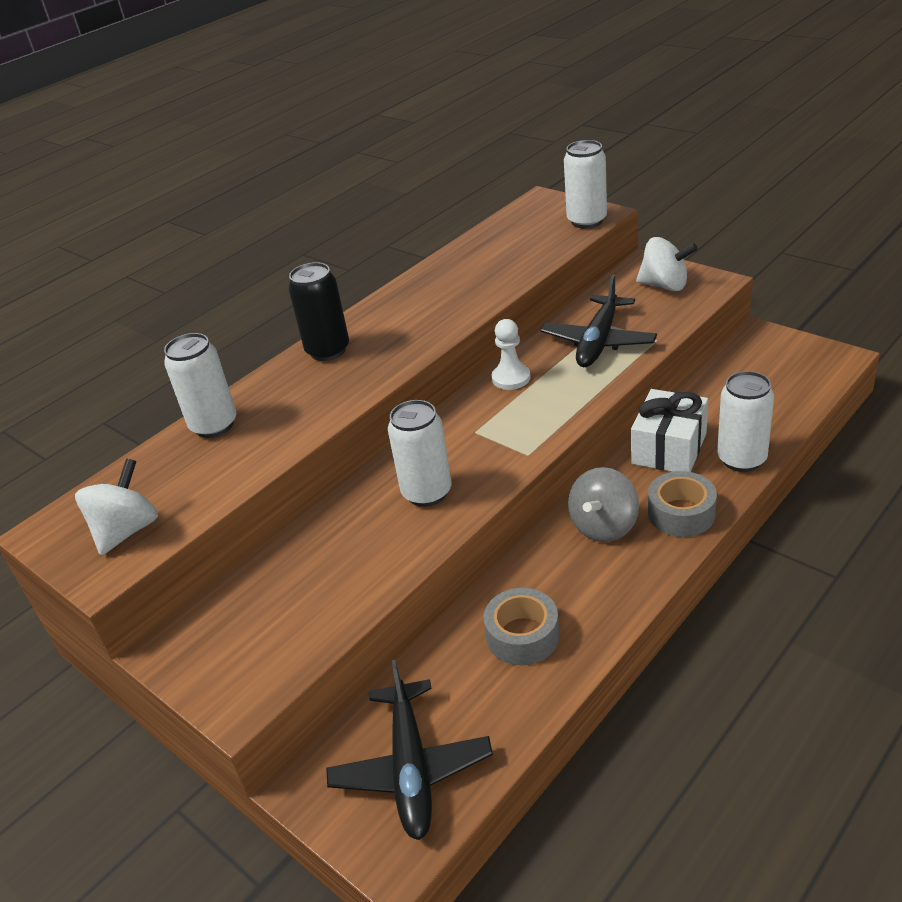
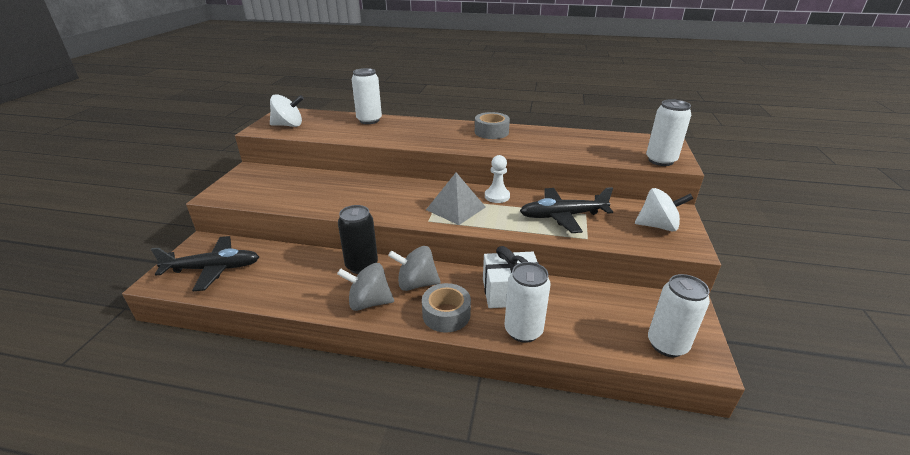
camera: 55 degrees right, 5 degrees down
black can [288,262,349,361] -> black can moved to [338,205,378,274]
black plane [326,659,493,840] -> black plane turned 150 degrees counterclockwise [151,236,259,291]
white can [388,400,452,507] -> white can moved to [648,274,710,357]
grey tape [484,588,560,665] -> grey tape moved to [475,112,510,139]
white spinning top [636,237,698,291] -> white spinning top turned 75 degrees counterclockwise [635,188,693,232]
none -> grey spinning top [337,263,394,311]
none -> grey pyramid [426,173,486,225]

